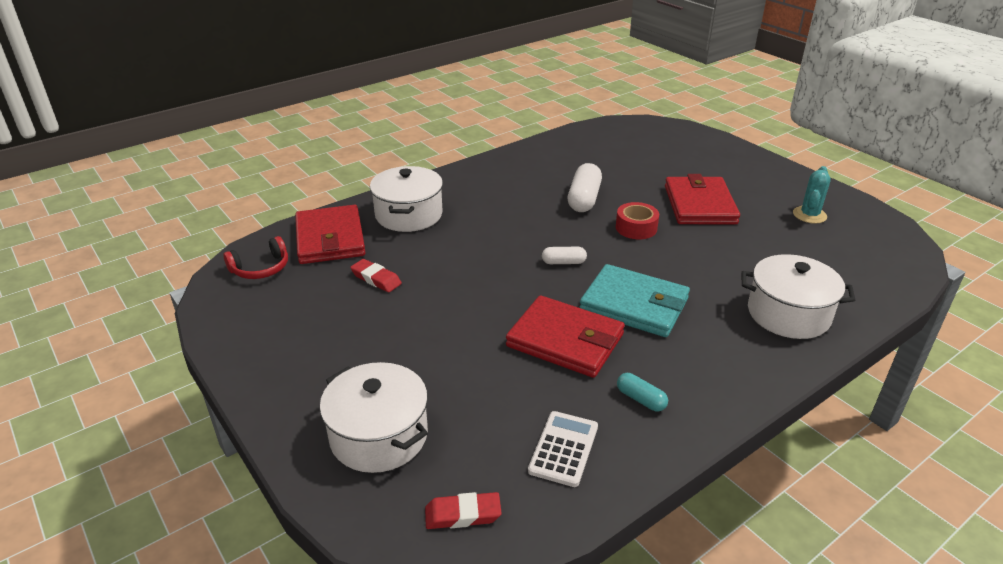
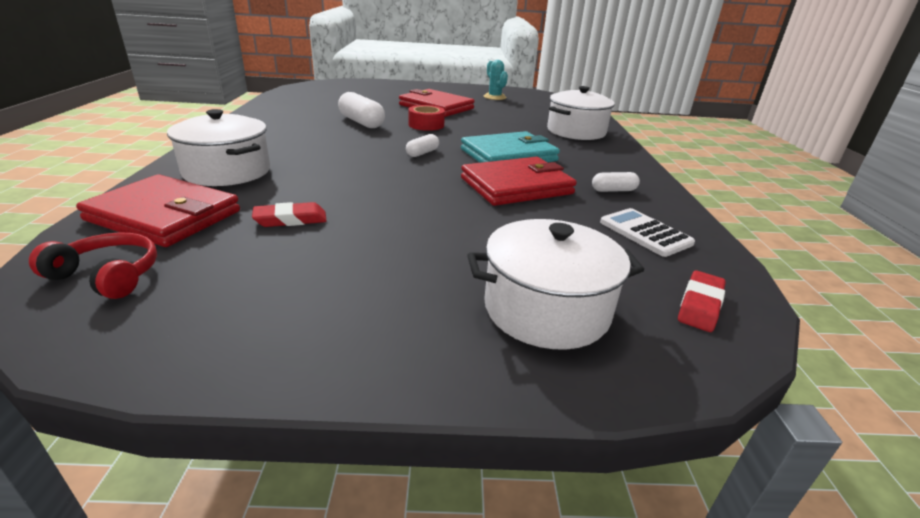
camera: 55 degrees left, 5 degrees down
red headphones [223,236,288,279] -> red headphones turned 75 degrees counterclockwise [29,233,157,299]
turquoise capsule [617,373,668,412] -> white capsule [592,172,640,192]

